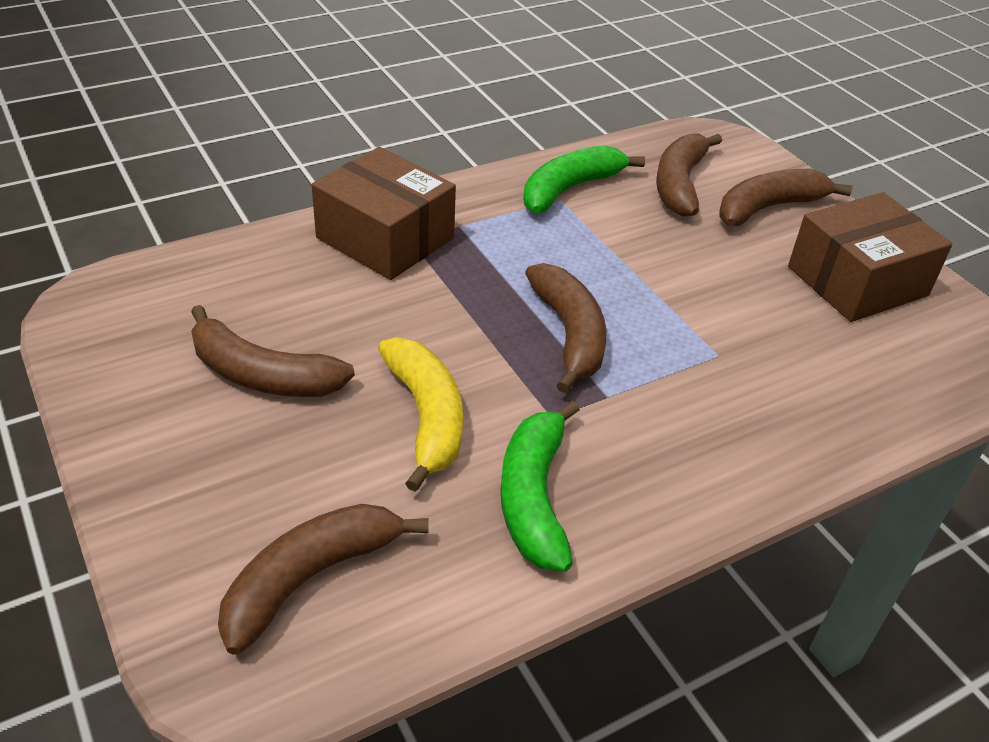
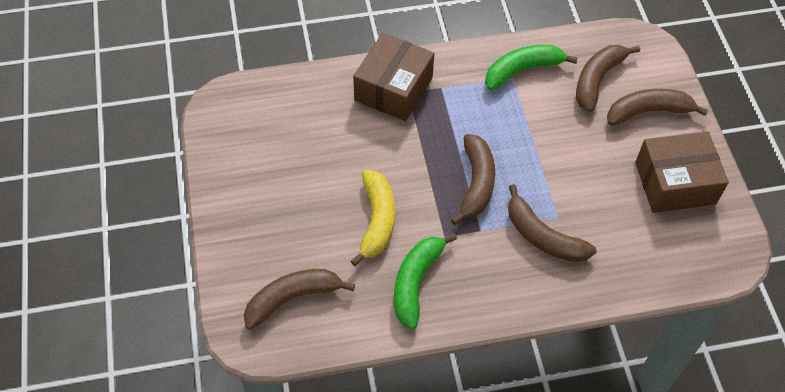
camera: 20 degrees right, 15 degrees up
brown banana [191,305,355,397] -> brown banana moved to [508,184,596,262]
brown box [312,147,456,280] -> brown box turned 60 degrees clockwise [353,33,434,121]

